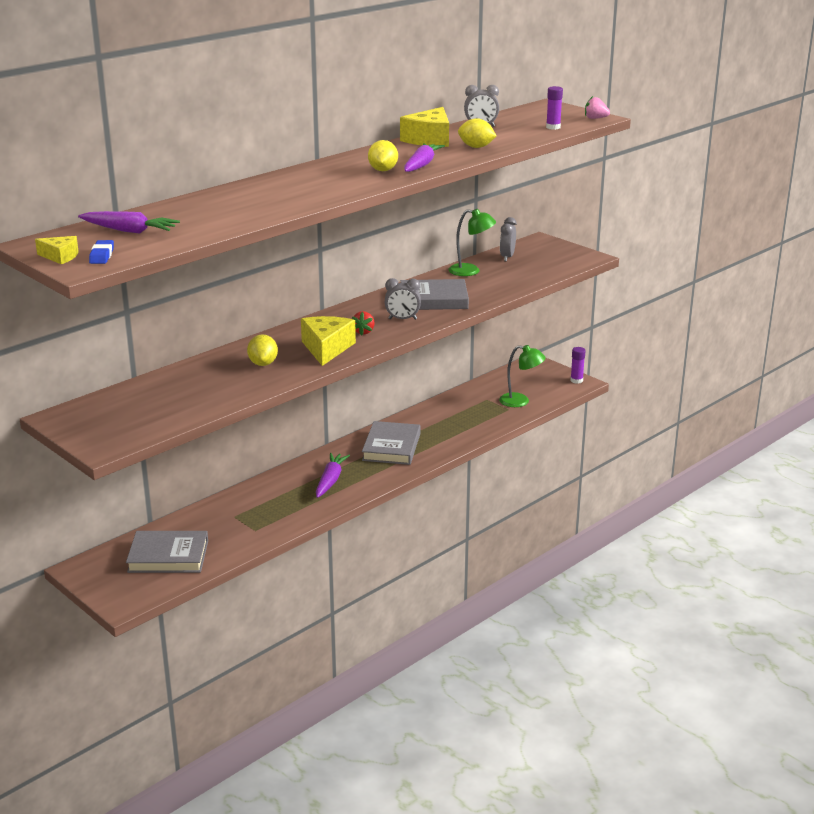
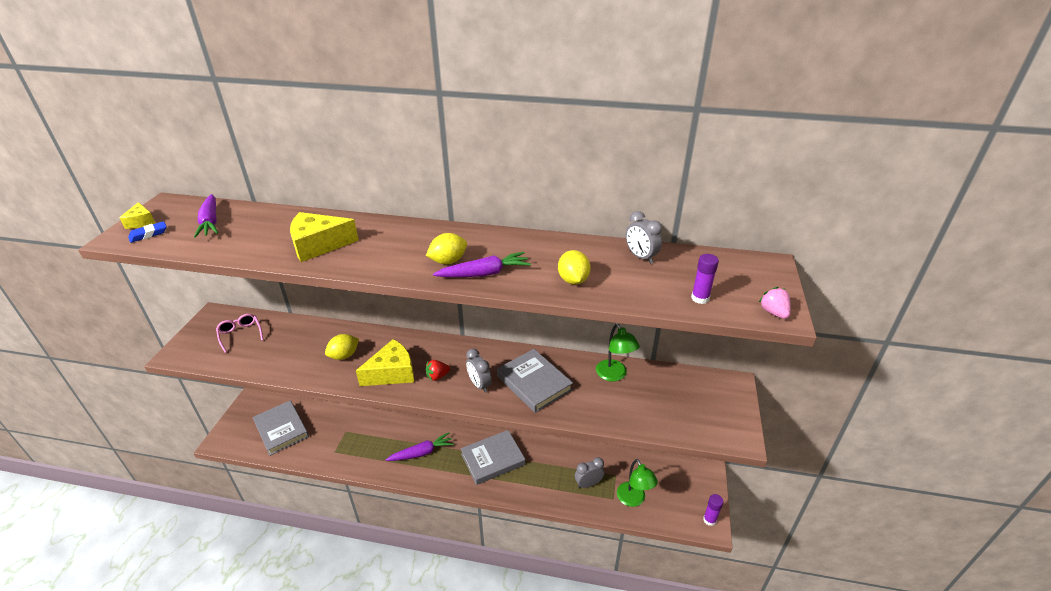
camera: 55 degrees right, 10 degrees up
yellow cheese [400,107,449,147] -> yellow cheese moved to [290,212,359,262]
grey clock [500,217,517,261] -> grey clock moved to [575,457,605,488]
none -> pink glasses [216,314,264,353]

